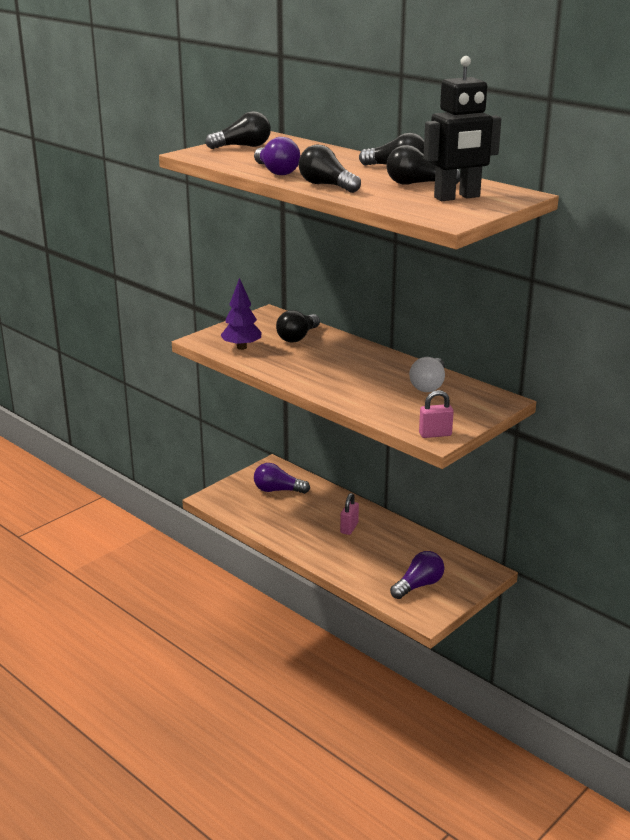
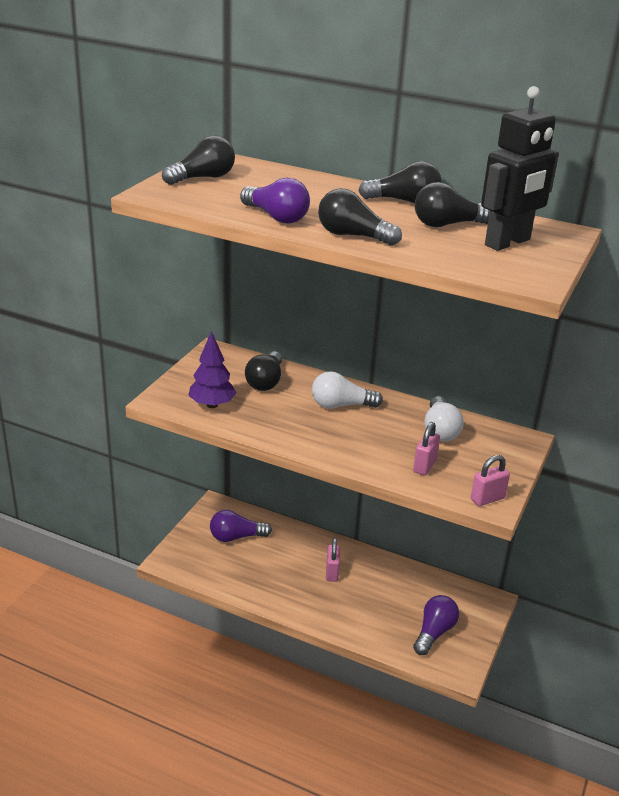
camera: 20 degrees left, 5 degrees up
none -> white light bulb [312,371,383,409]
none -> pink padlock [413,422,440,475]

